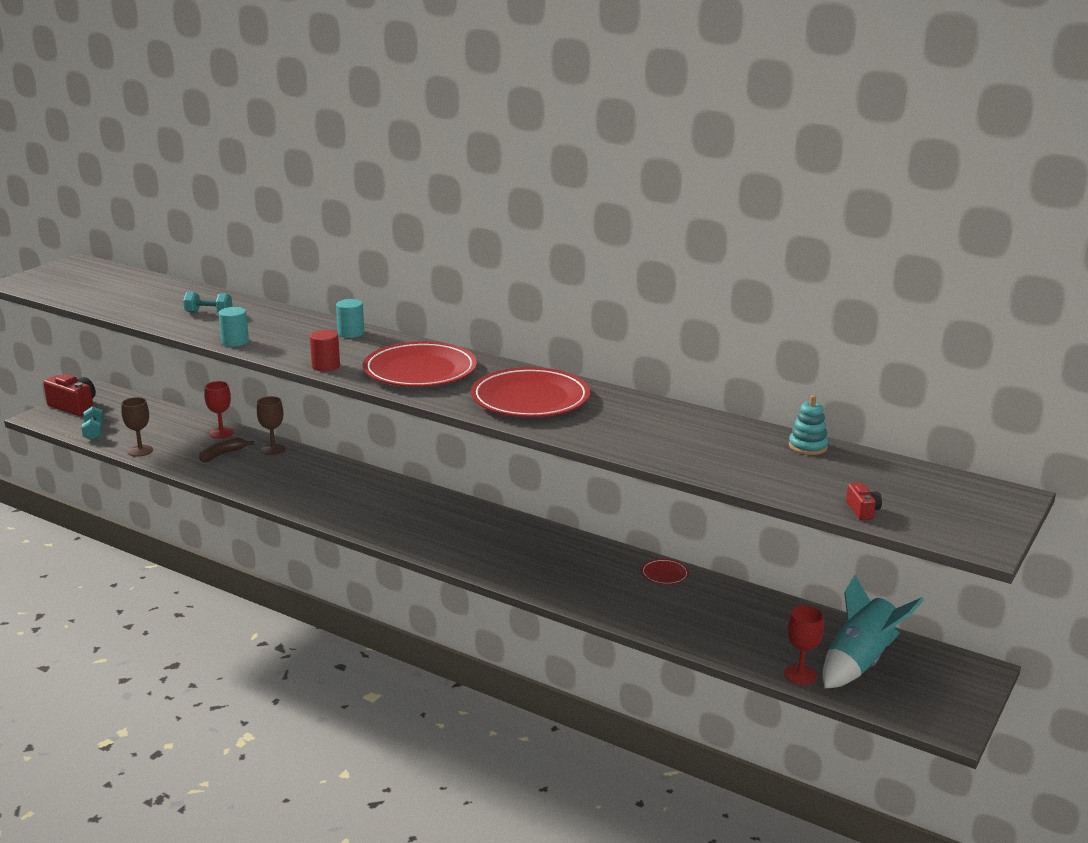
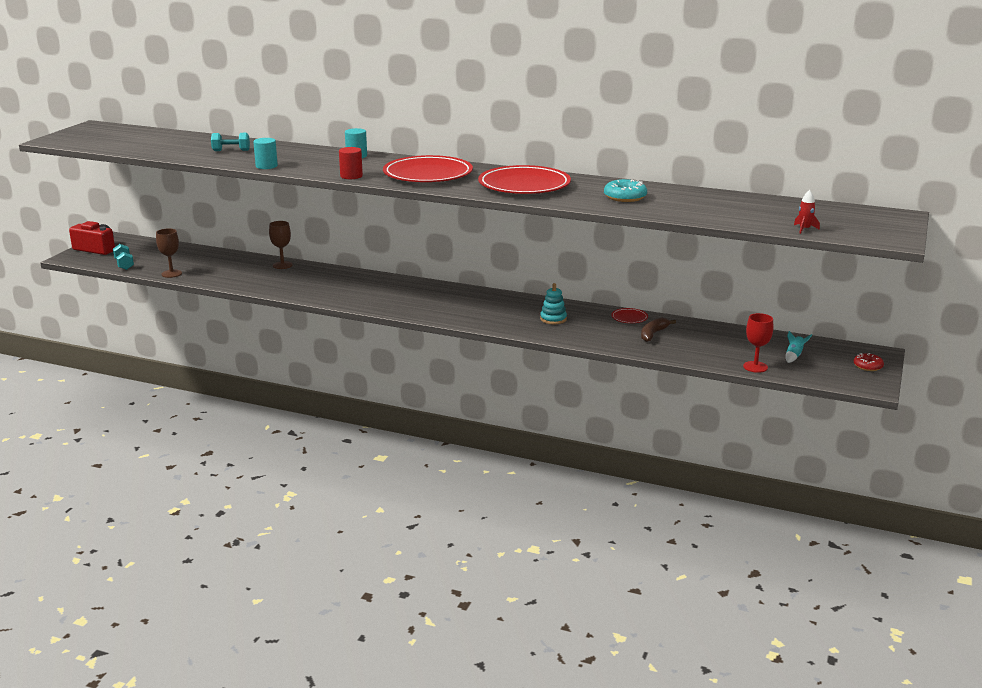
camera: 10 degrees left, 0 degrees up
brown banana [199,437,254,463] -> brown banana moved to [641,317,676,342]
red goblet [204,381,234,439] -> none
turquoise stacking toy [789,395,828,455] -> turquoise stacking toy moved to [540,283,567,324]
turquoise rocket [823,575,924,688] -> turquoise rocket [786,331,812,363], size x0.41
red camera [846,483,882,520] -> red rocket [794,190,820,234]
none -> turquoise donut [604,179,647,202]
none -> red donut [854,353,884,371]

